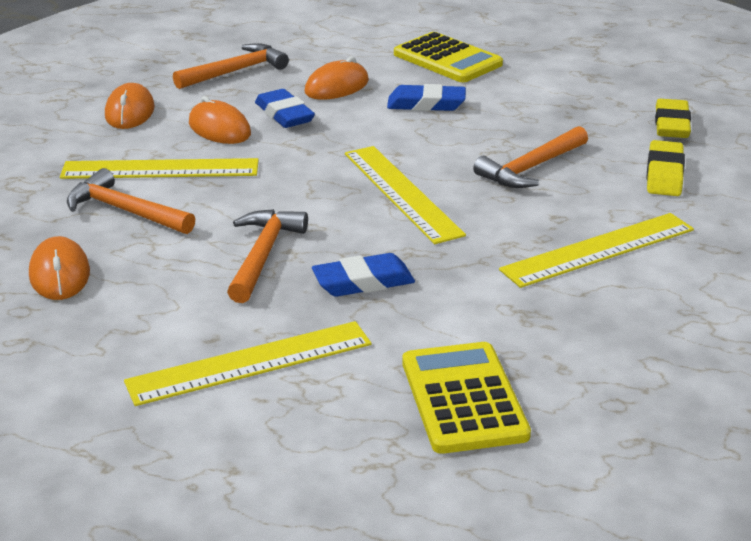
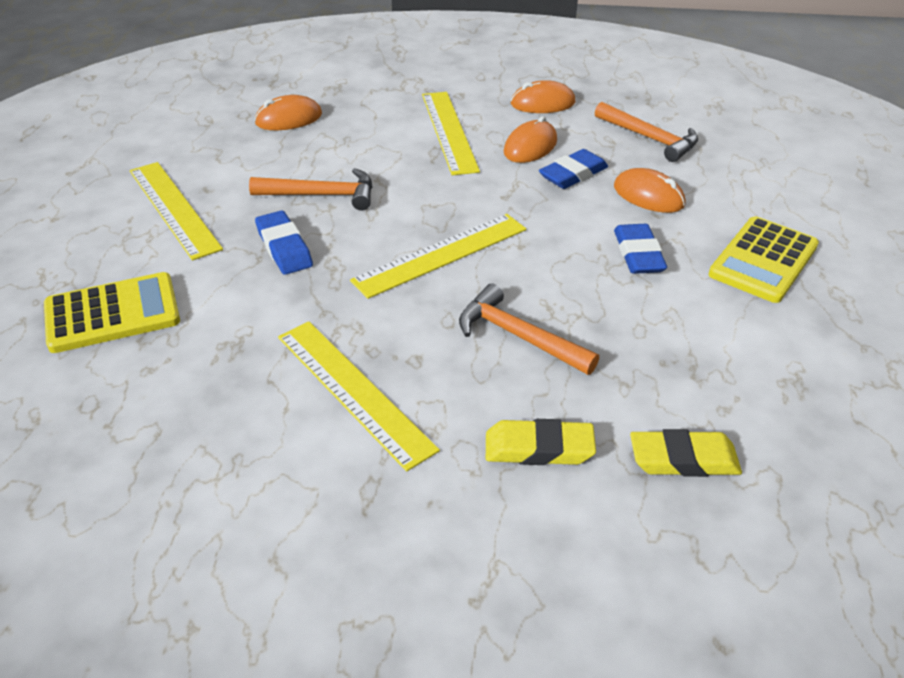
camera: 80 degrees right, 10 degrees up
orange hammer [67,168,195,234] -> none

